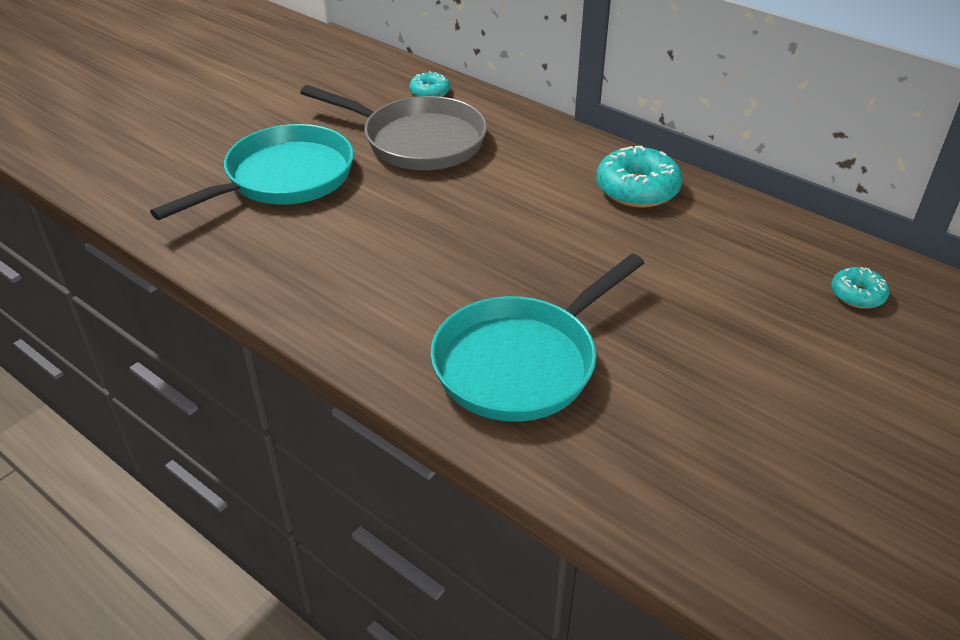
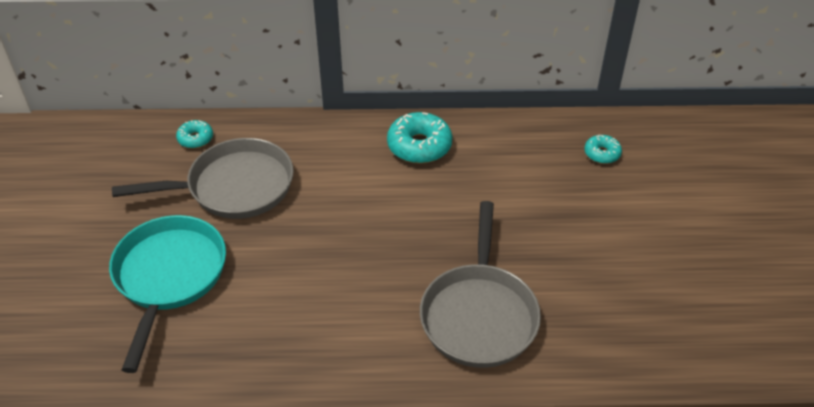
camera: 40 degrees left, 5 degrees up
turquoise pan [430,254,644,422] -> grey pan [420,201,541,368]

